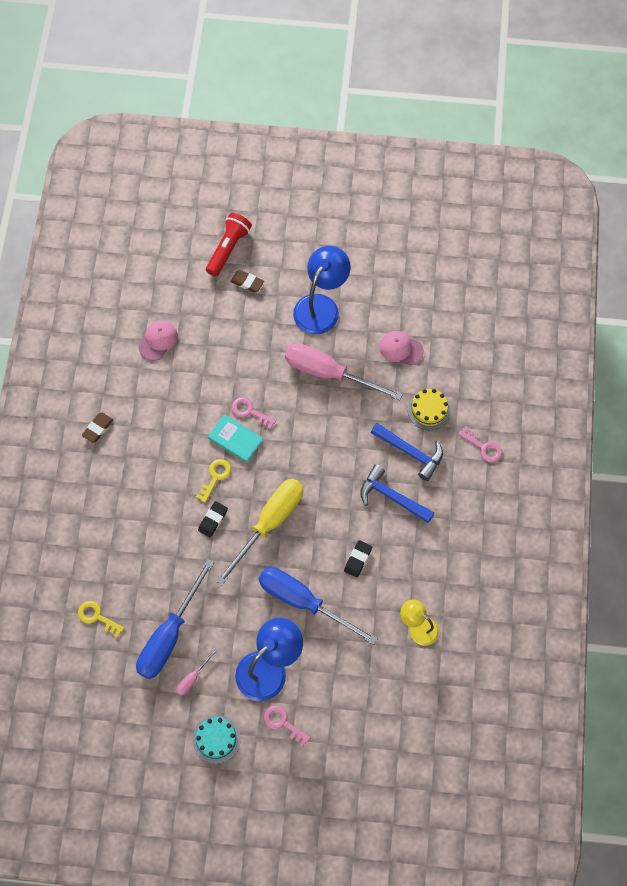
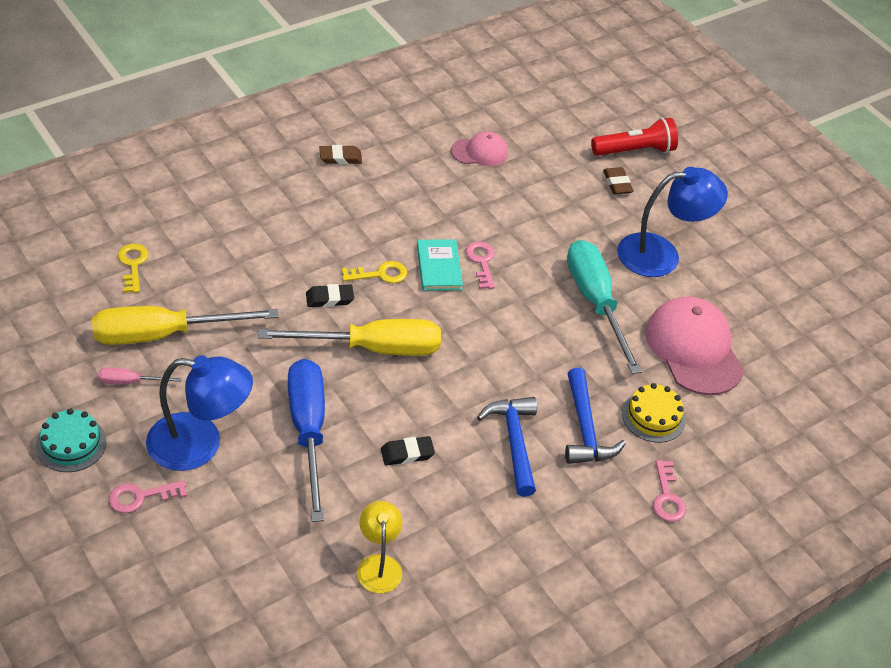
camera: 45 degrees right, 20 degrees down
blue screwdriver [136,559,214,679] -> yellow screwdriver [92,306,279,345]
pink key [264,705,310,747] -> pink key turned 105 degrees counterclockwise [109,480,187,513]
pink screwdriver [285,343,403,400] -> turquoise screwdriver [567,240,642,374]
pink cap [379,331,424,365] -> pink cap [646,297,744,395], size x1.83

